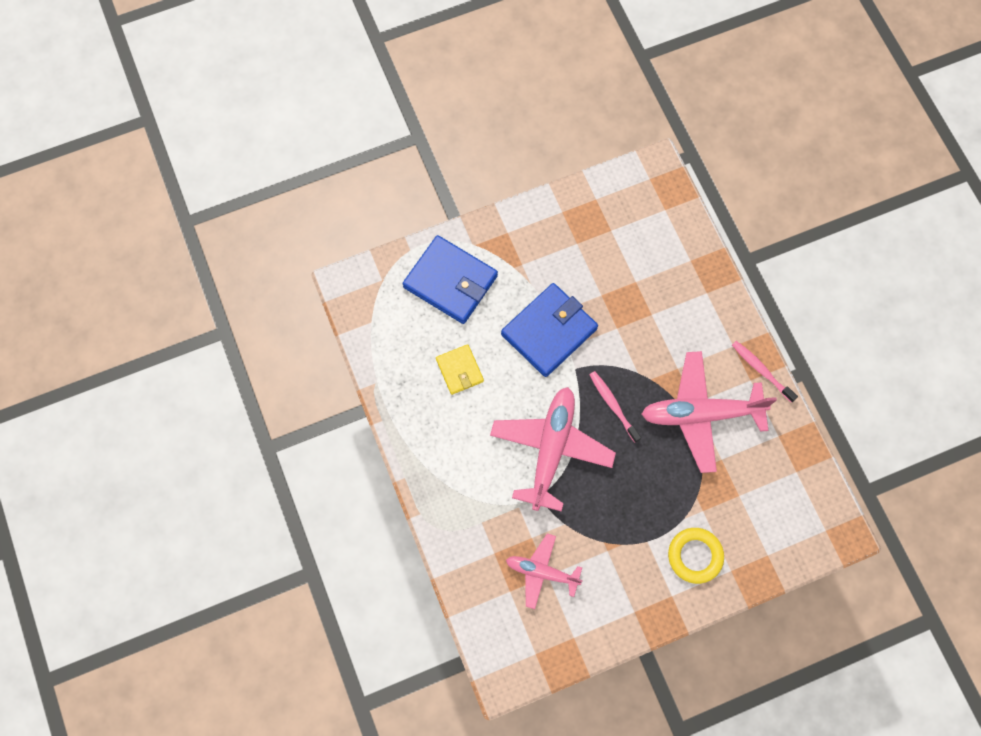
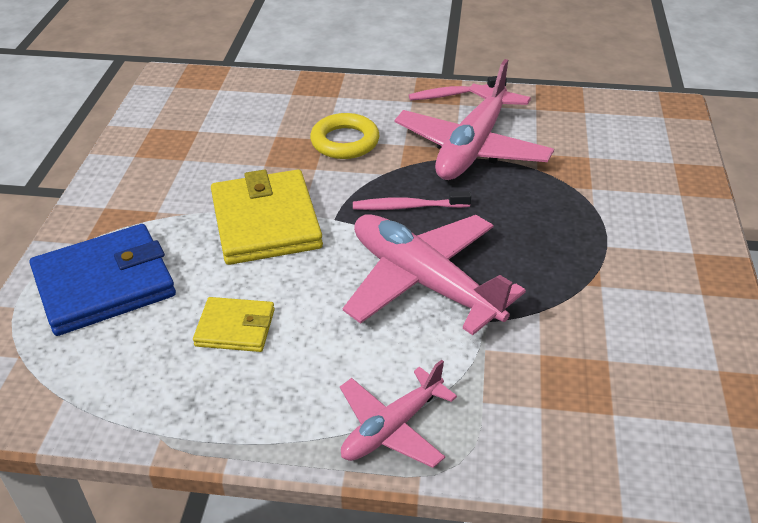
camera: 60 degrees left, 30 degrees down
blue wallet [501,283,598,377] -> yellow wallet [211,169,323,265]
pink plane [506,534,583,609] -> pink plane moved to [340,360,457,468]
yellow ring [668,528,724,584] -> yellow ring moved to [310,113,379,159]

